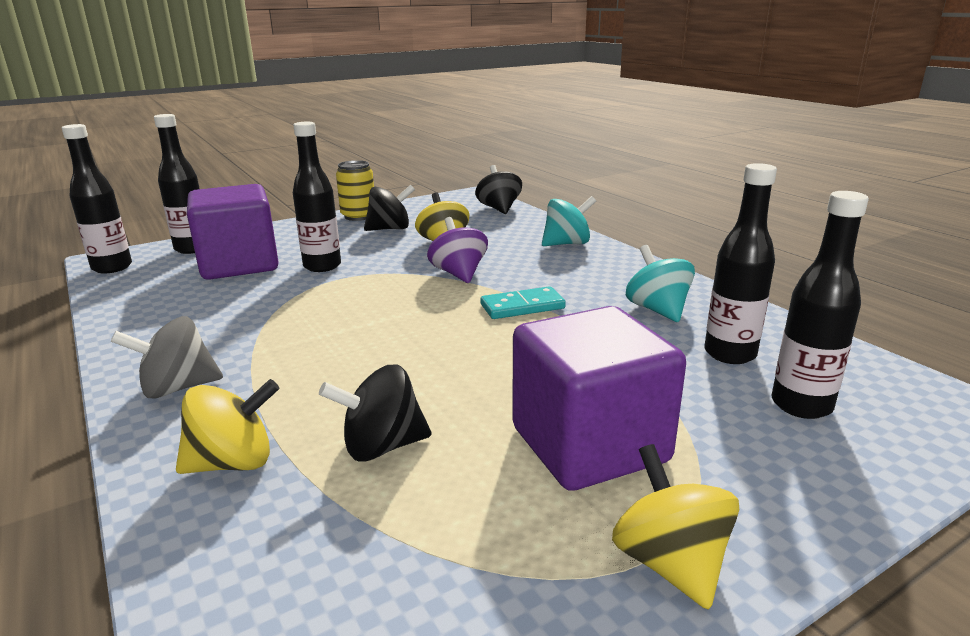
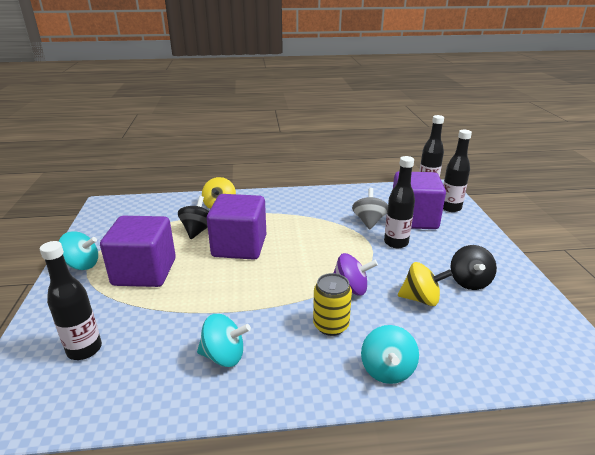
camera: 115 degrees right, 5 degrees up
grey spinning top [111,316,223,398] -> grey spinning top moved to [352,188,388,230]
yellow can [336,160,374,221] -> yellow can moved to [313,273,352,336]
black spinning top [475,165,522,214] -> none
turquoise domino [481,286,566,319] -> none
yellow spinning top [612,444,739,610] -> turquoise spinning top [59,231,98,270]
black bottle [704,163,777,364] -> none
none -> purple cube [207,194,266,260]

